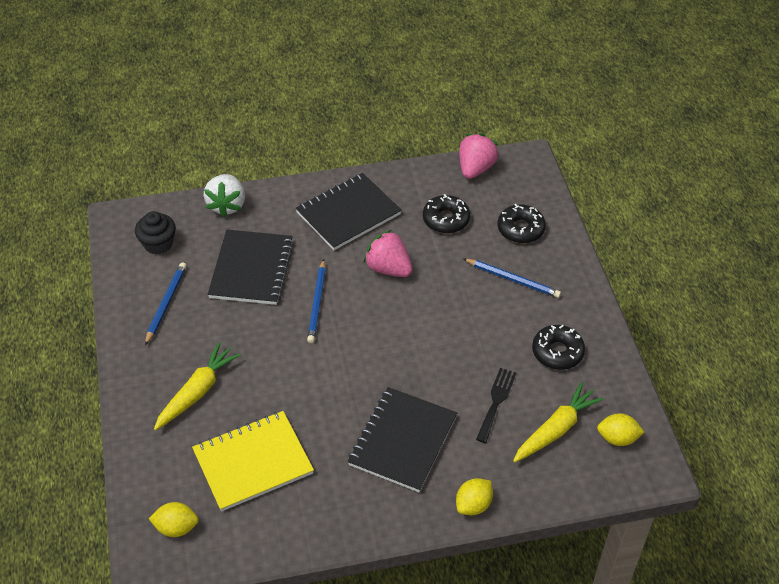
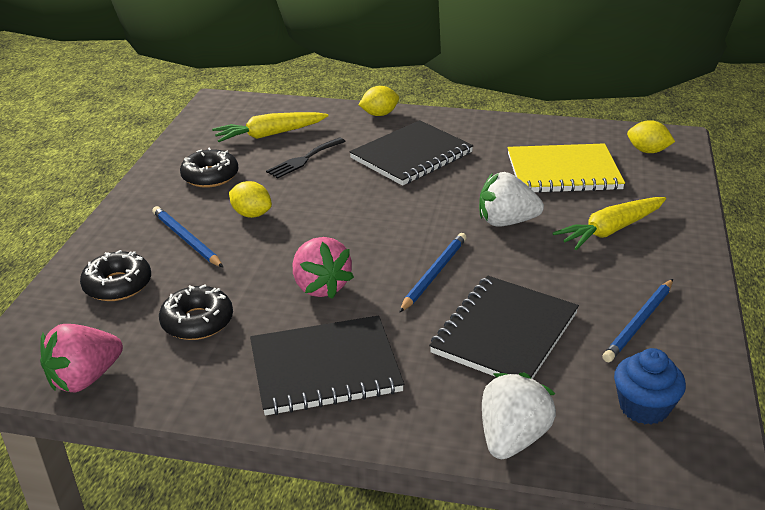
camera: 155 degrees left, 15 degrees down
black cupcake [135,211,176,254] -> blue cupcake [614,348,686,425]
yellow lemon [597,413,645,446] -> yellow lemon moved to [229,181,272,218]
none -> white strawberry [479,172,544,227]

